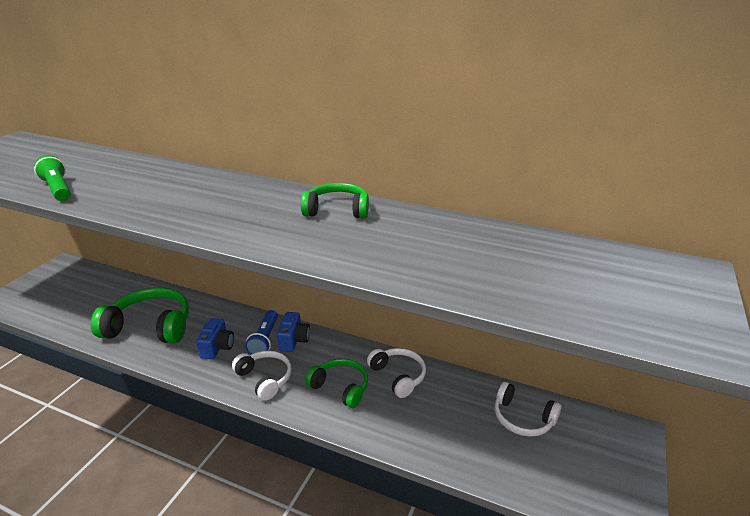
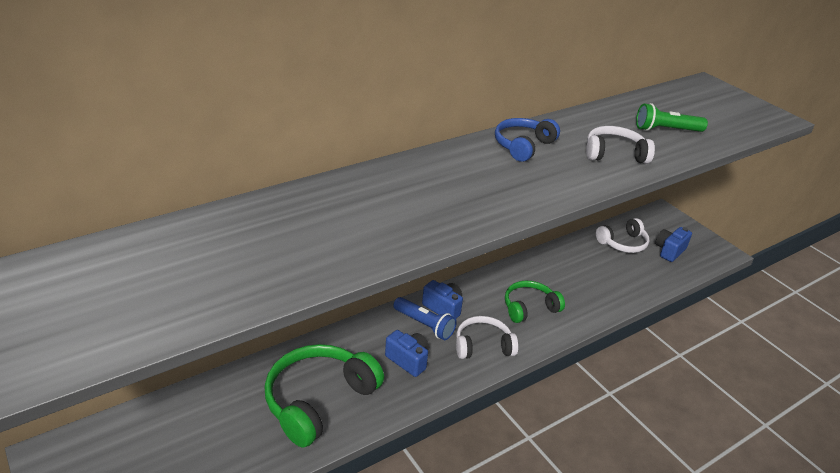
camera: 60 degrees left, 5 degrees up
green flashlight [34,155,71,201] -> green flashlight moved to [636,103,708,132]
green headphones [301,183,369,219] -> blue headphones [495,118,560,162]
white headphones [367,348,426,398] -> white headphones moved to [586,126,655,164]
none -> blue camera [655,227,692,262]

